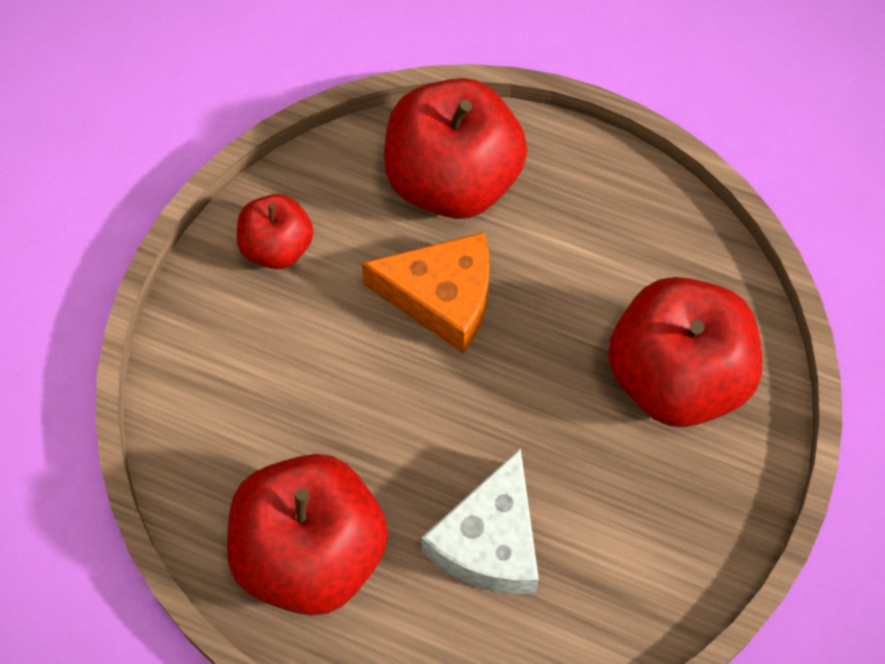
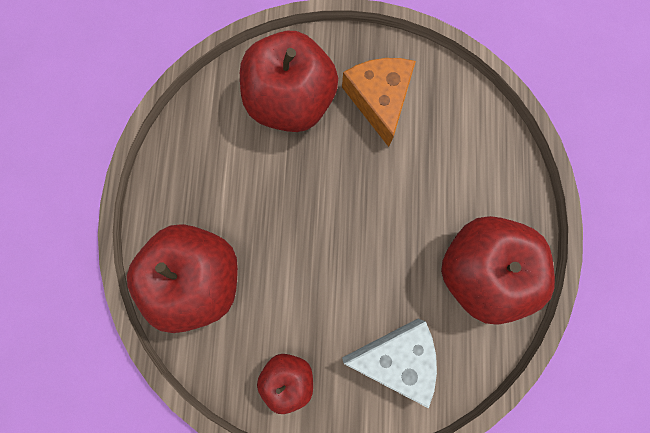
camera: 110 degrees left, 15 degrees up
orange cheese [362,232,489,354] -> orange cheese moved to [342,58,416,147]
white cheese [421,448,539,594] -> white cheese moved to [342,319,437,408]

